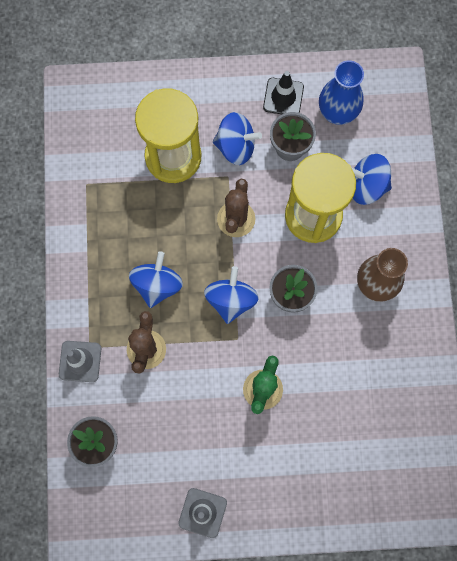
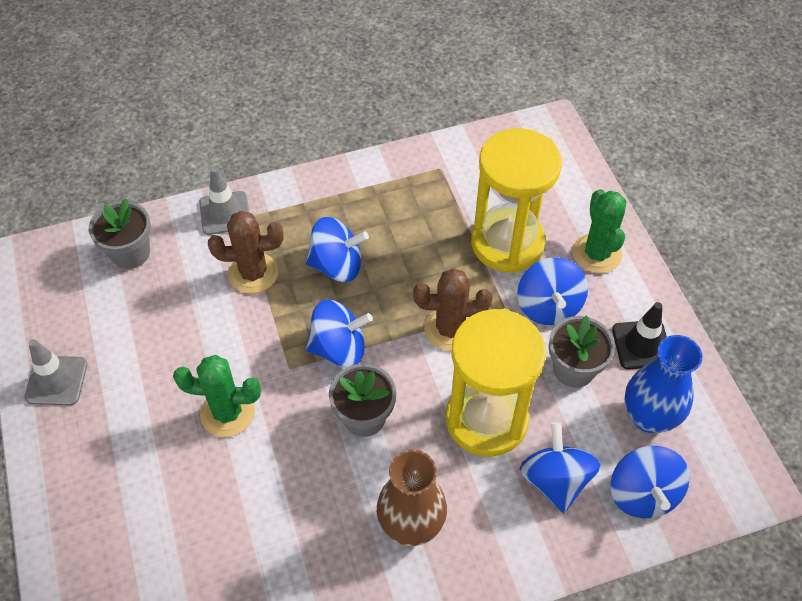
camera: 75 degrees right, 20 degrees down
none -> green cactus [573,189,626,273]
none -> blue spinning top [610,446,690,518]

